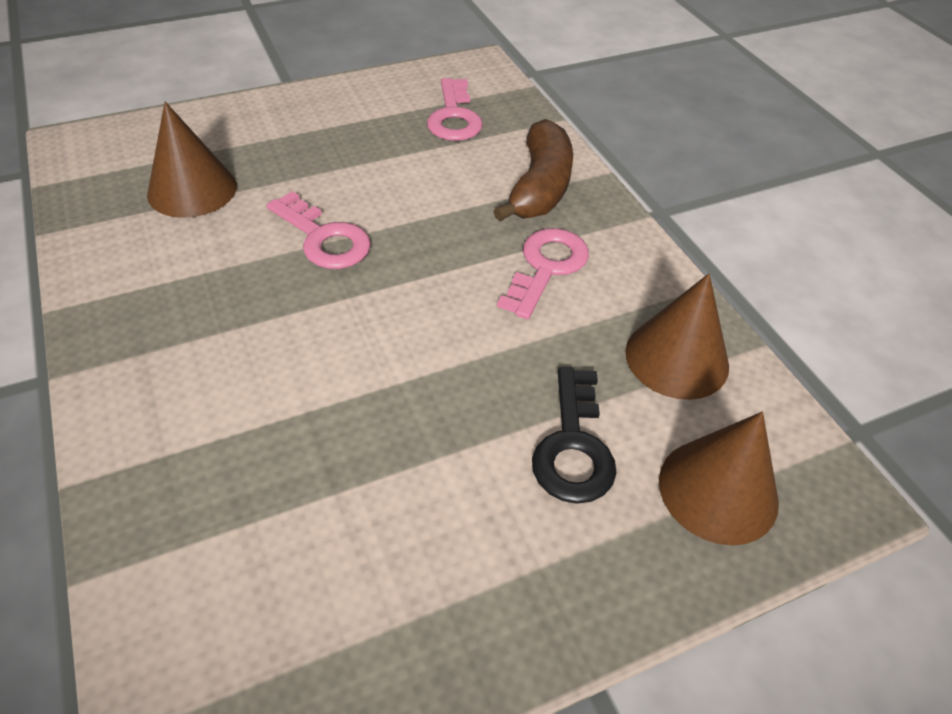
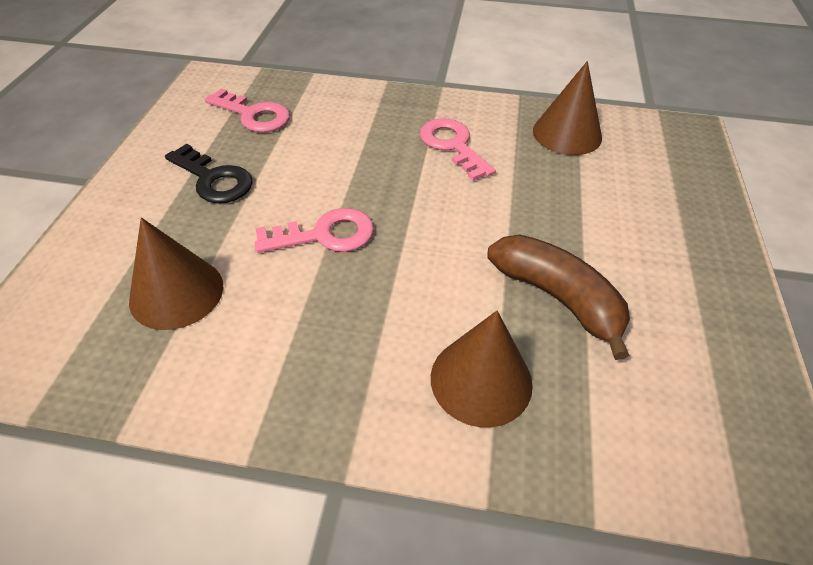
camera: 55 degrees left, 0 degrees up
brown banana [493,119,573,221] -> brown banana moved to [487,235,630,360]
black key [532,367,617,504] -> black key moved to [165,144,253,203]
brown cone [659,412,779,546] -> brown cone moved to [431,311,533,428]

